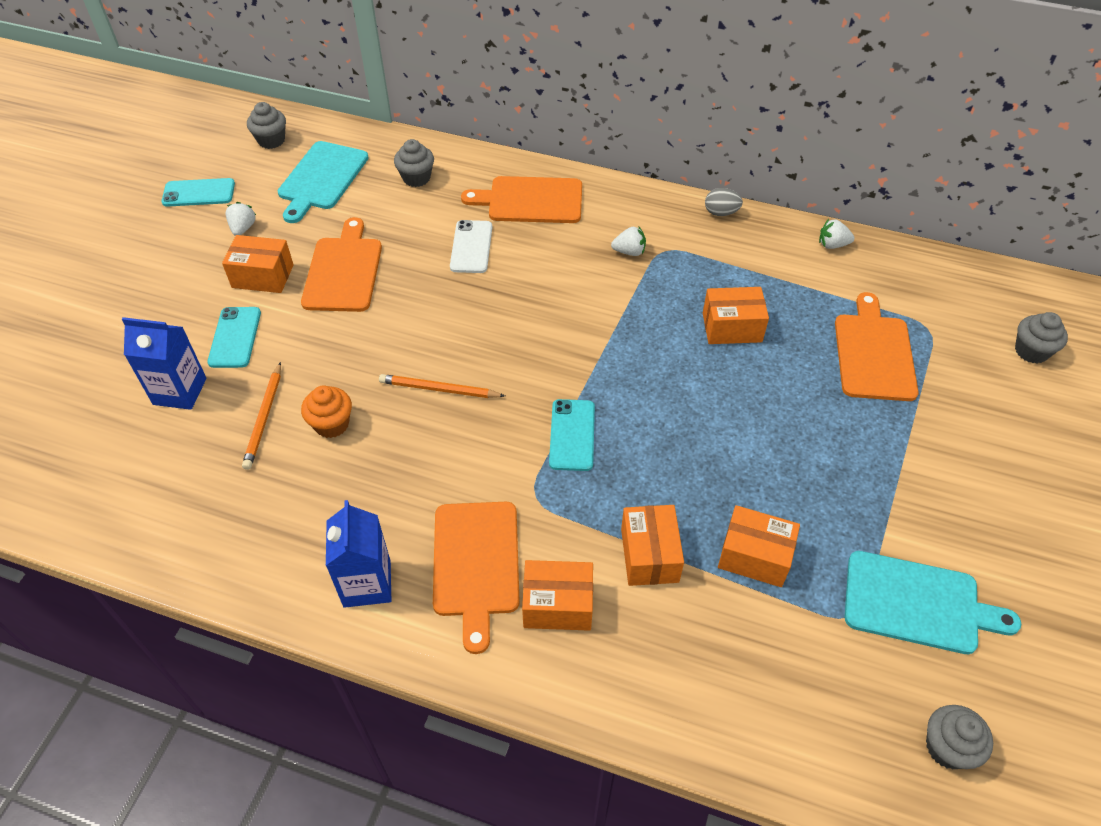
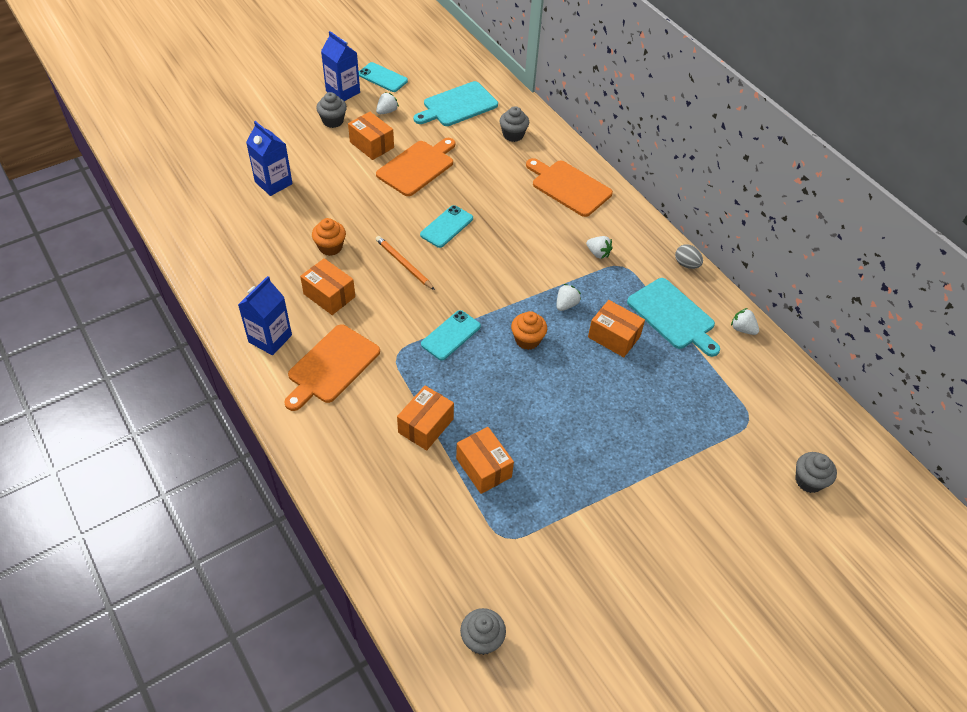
camera: 35 degrees right, 0 degrees up
turquoise phone [207,307,261,368] -> turquoise phone moved to [420,205,473,248]
orange pencil [242,362,281,470] -> none
grey cupcake [247,102,286,149] -> grey cupcake moved to [316,92,347,128]
white phone [450,220,492,273] -> none
orange box [522,560,593,631] -> orange box moved to [300,258,355,315]
orange cutting board [835,292,919,401] -> none
turquoise cutting board [845,551,1021,654] -> turquoise cutting board moved to [627,278,720,357]
none -> blue carton [321,31,360,101]
none -> orange cupcake [511,311,547,350]
none -> white strawberry [557,284,581,311]

